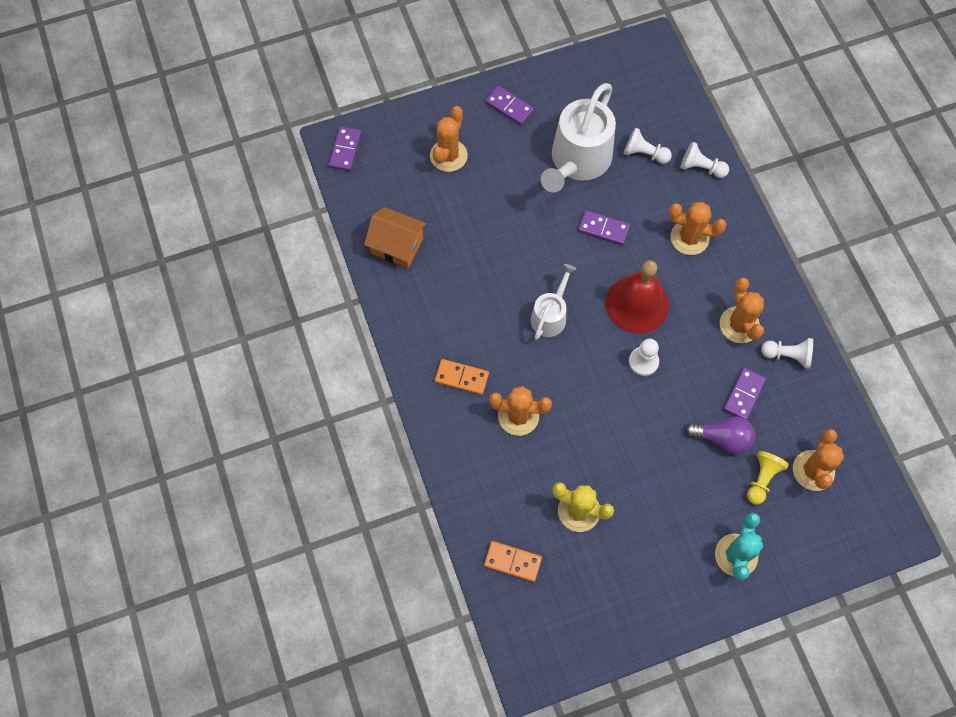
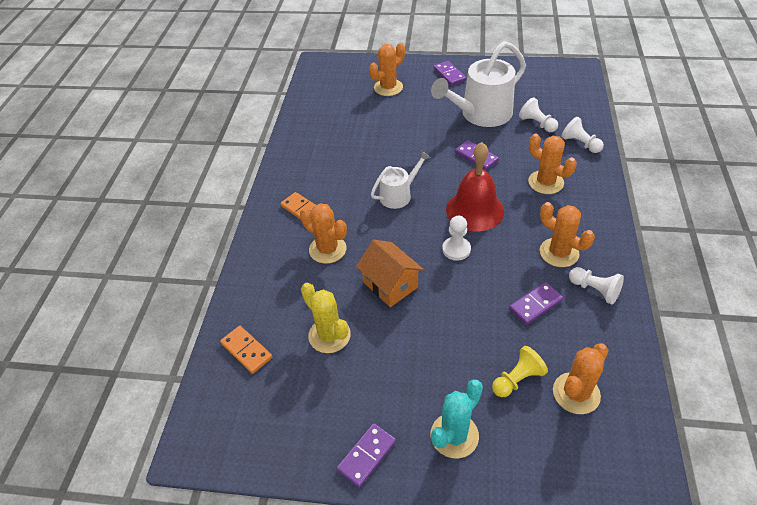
camera: 30 degrees right, 20 degrees down
purple domino [328,127,362,171] -> purple domino moved to [337,423,396,488]
orange house [364,207,426,268] -> orange house moved to [356,240,424,307]
purple light bulb [685,417,755,454] -> none
orange cactus [720,278,764,343] -> orange cactus turned 60 degrees counterclockwise [540,202,595,267]

